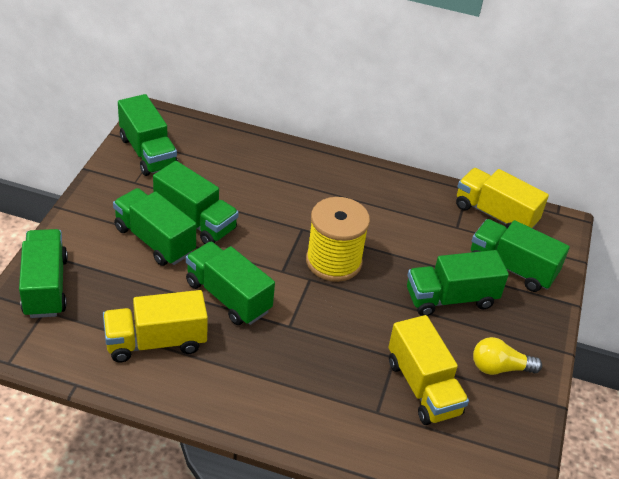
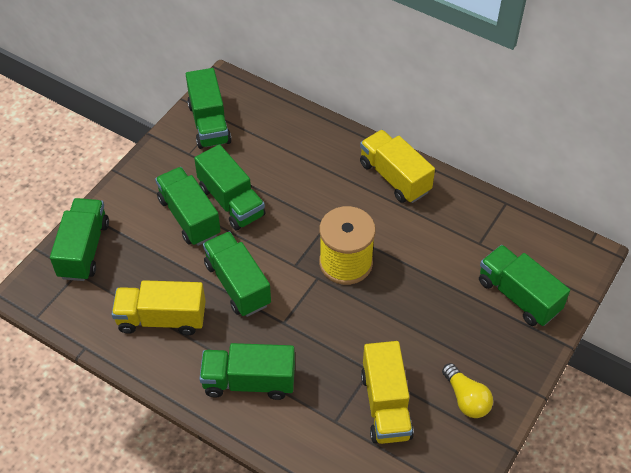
camera: 20 degrees right, 10 degrees up
green truck [407,250,509,316] -> green truck moved to [199,343,295,400]
yellow truck [456,168,549,228] -> yellow truck moved to [360,130,435,203]
yellow light bulb [473,337,542,375] -> yellow light bulb turned 135 degrees counterclockwise [442,363,493,418]

